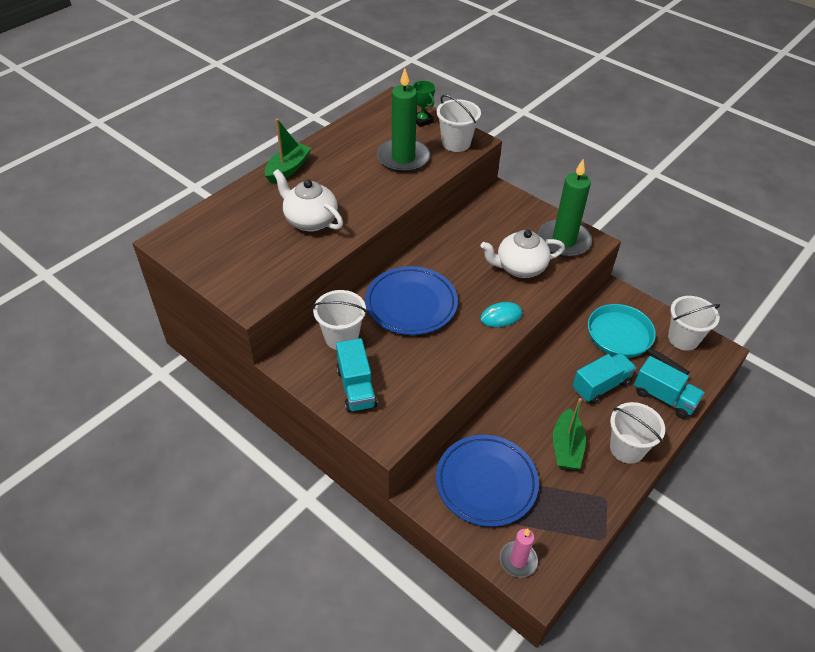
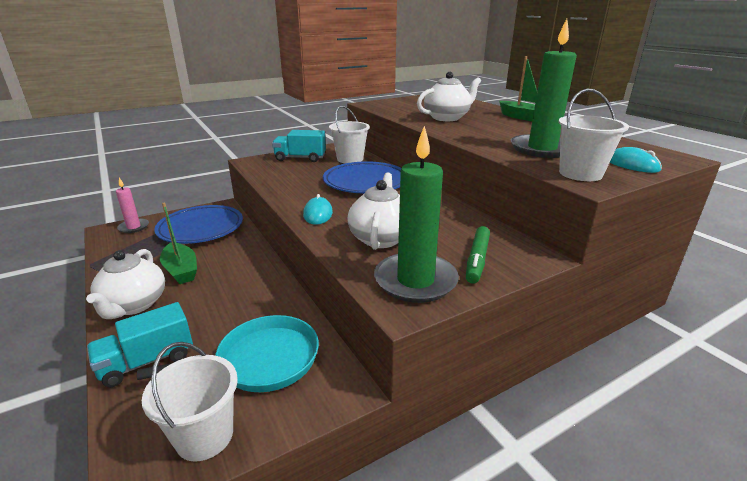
camera: 110 degrees right, 20 degrees down
green trophy [413,81,435,127] -> turquoise mouse [610,147,662,173]
green boat [553,398,586,470] -> green boat turned 150 degrees counterclockwise [160,203,197,284]
turquoise truck [572,353,637,404] -> none
white bucket [610,402,665,464] -> white teapot [86,249,165,319]
none -> green marker [466,226,490,284]

